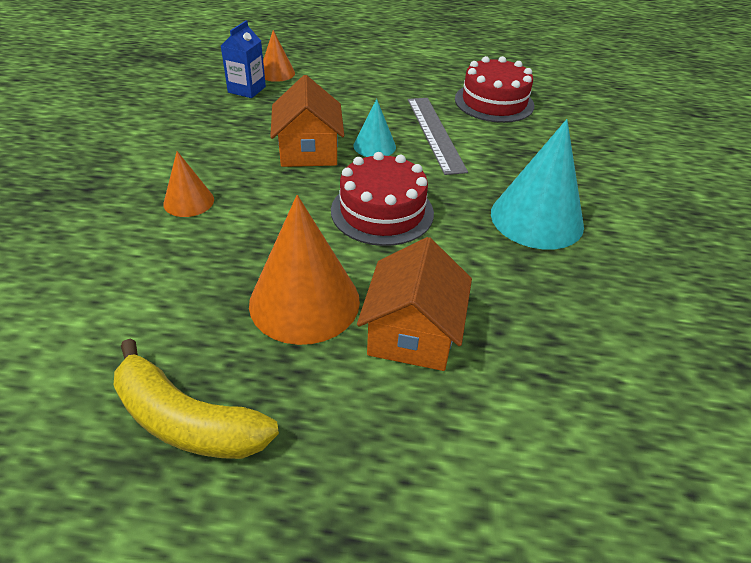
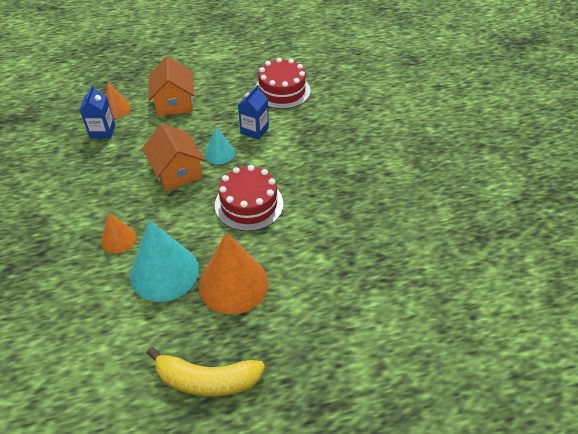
camera: 20 degrees left, 5 degrees up
orange house [357,237,472,371] -> orange house moved to [148,57,194,116]
grey ruler [408,98,468,175] -> blue carton [238,85,269,140]
turquoise cone [491,119,584,250] -> turquoise cone moved to [130,220,199,302]

